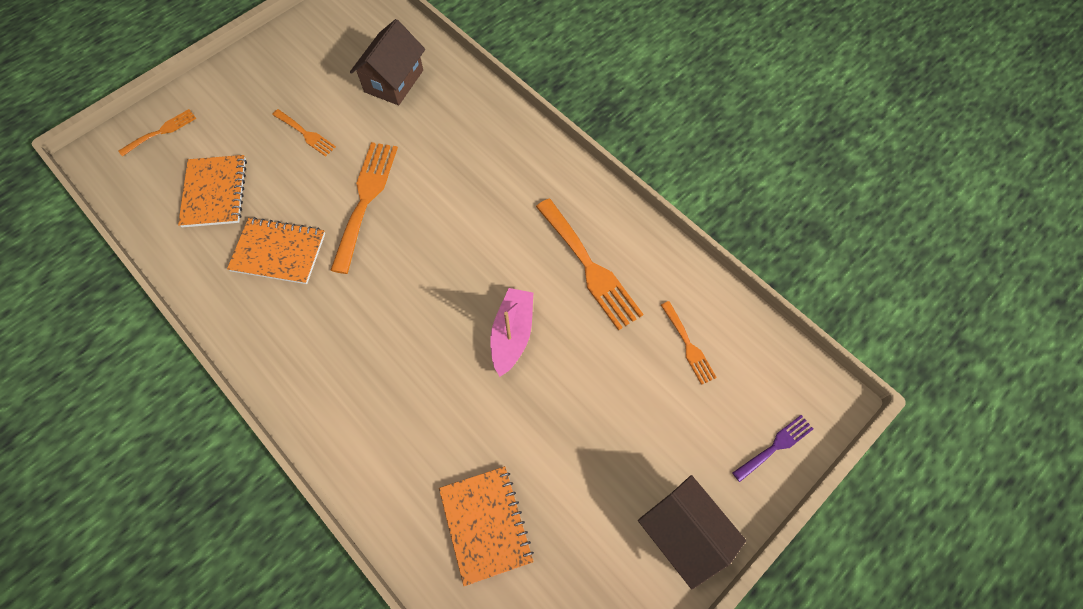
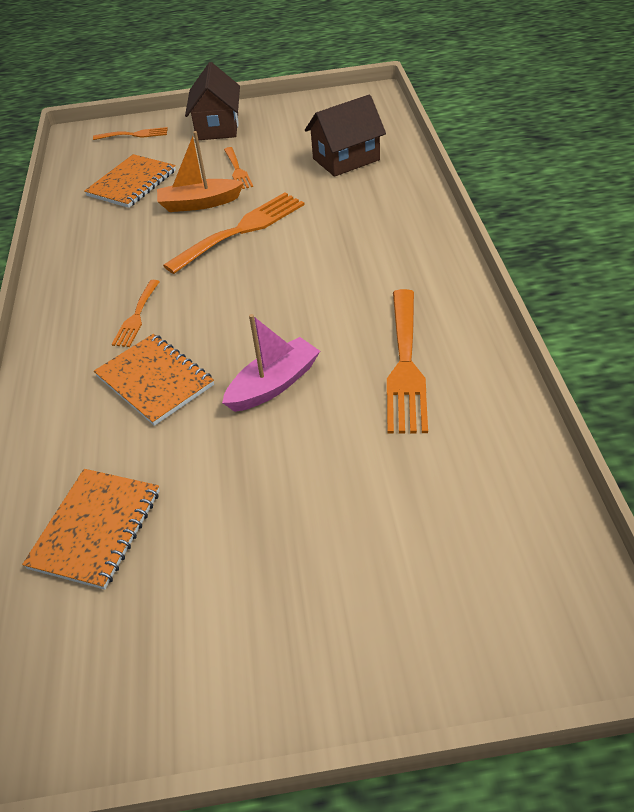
camera: 40 degrees right, 20 degrees down
orange notebook [227,217,325,284] -> orange notebook moved to [94,334,214,426]
brown house [638,475,746,589] -> brown house moved to [185,62,240,140]
orange fork [661,301,717,385] -> orange fork moved to [112,280,160,347]
purple fork [733,415,813,482] -> none
none -> orange boat [157,131,244,212]

